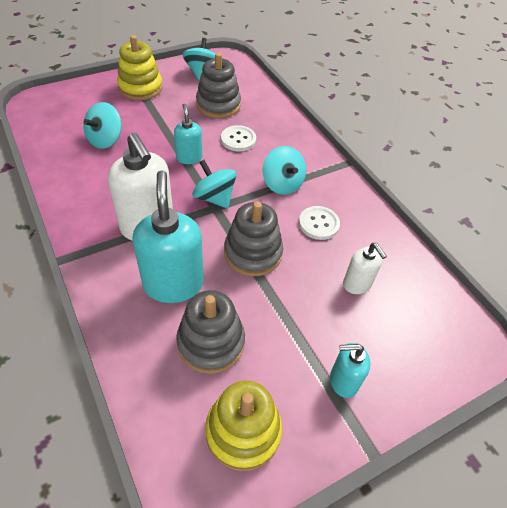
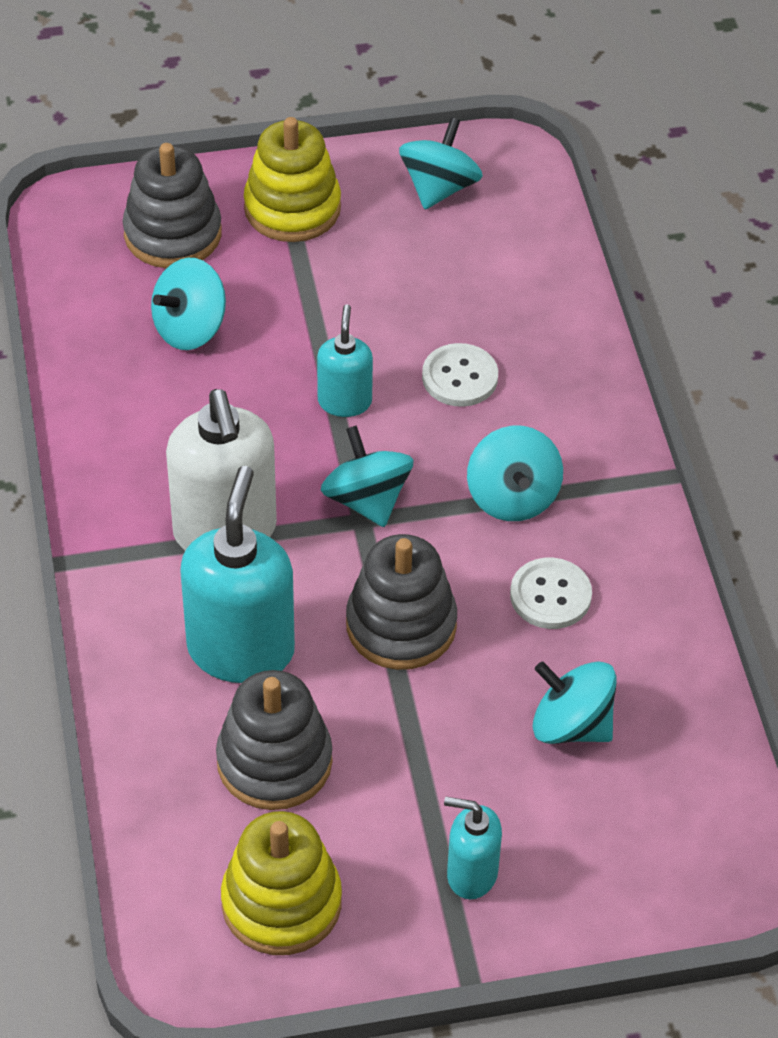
camera: 20 degrees right, 0 degrees up
grey stacking toy [196,53,241,118] -> grey stacking toy moved to [123,143,222,268]
white soap dispenser [343,243,387,294] -> turquoise spinning top [533,661,617,744]

